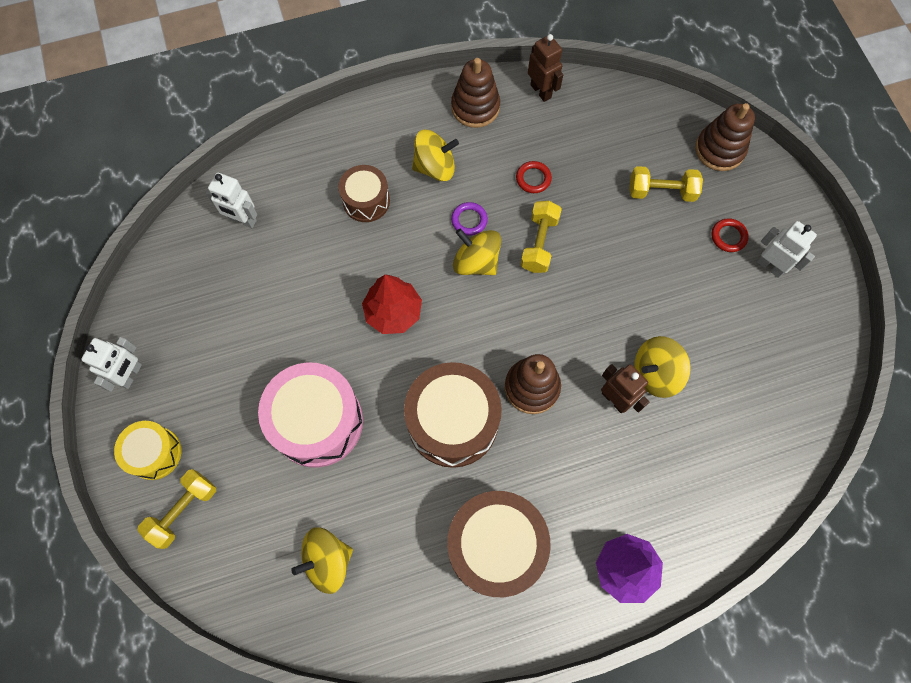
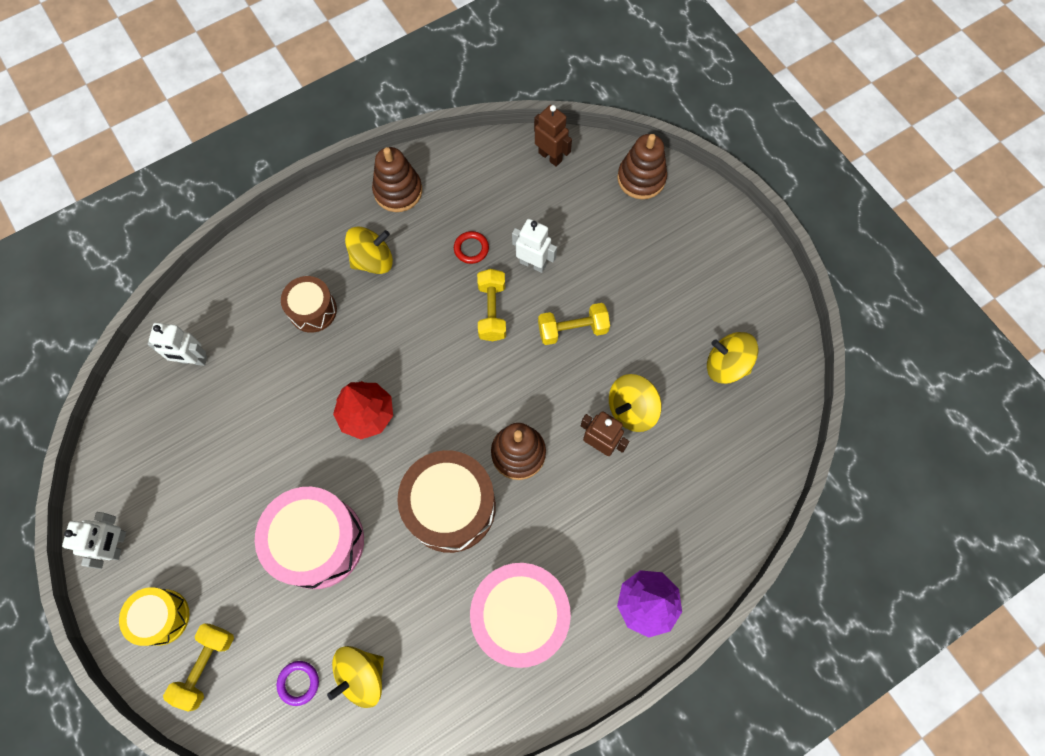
camera: 15 degrees left, 0 degrees up
brown drum [447,491,550,597] -> pink drum [470,563,571,668]
purple ring [451,202,488,236] -> purple ring moved to [277,661,319,706]
yellow spinning top [453,228,501,275] -> yellow spinning top moved to [707,332,758,384]
brown robot [528,34,563,102] -> brown robot moved to [534,105,572,167]
yellow dumbbell [629,166,703,202] -> yellow dumbbell moved to [538,303,610,345]
red ring [711,218,749,252] -> none
white robot [757,221,817,278] -> white robot moved to [512,219,557,273]

